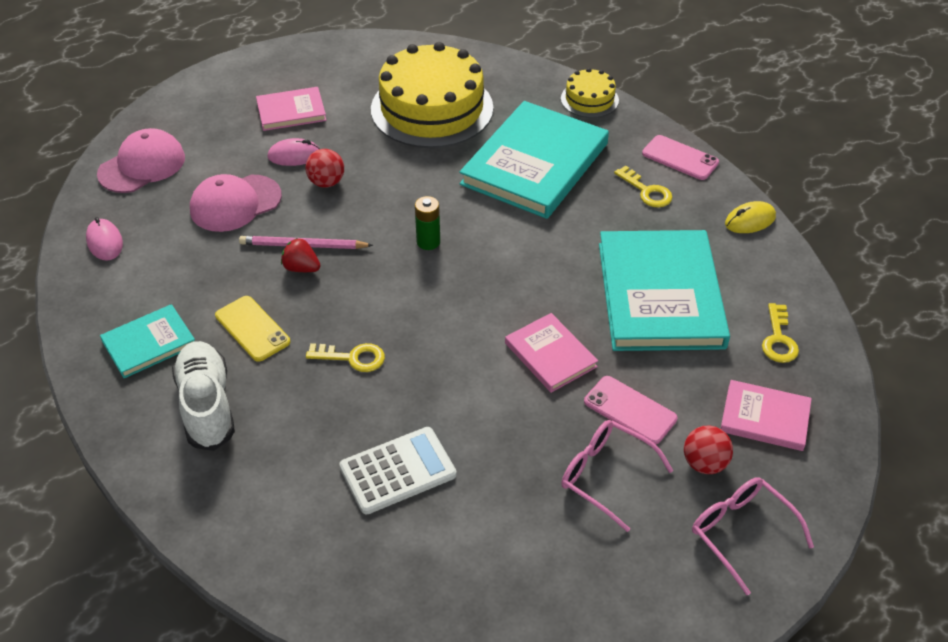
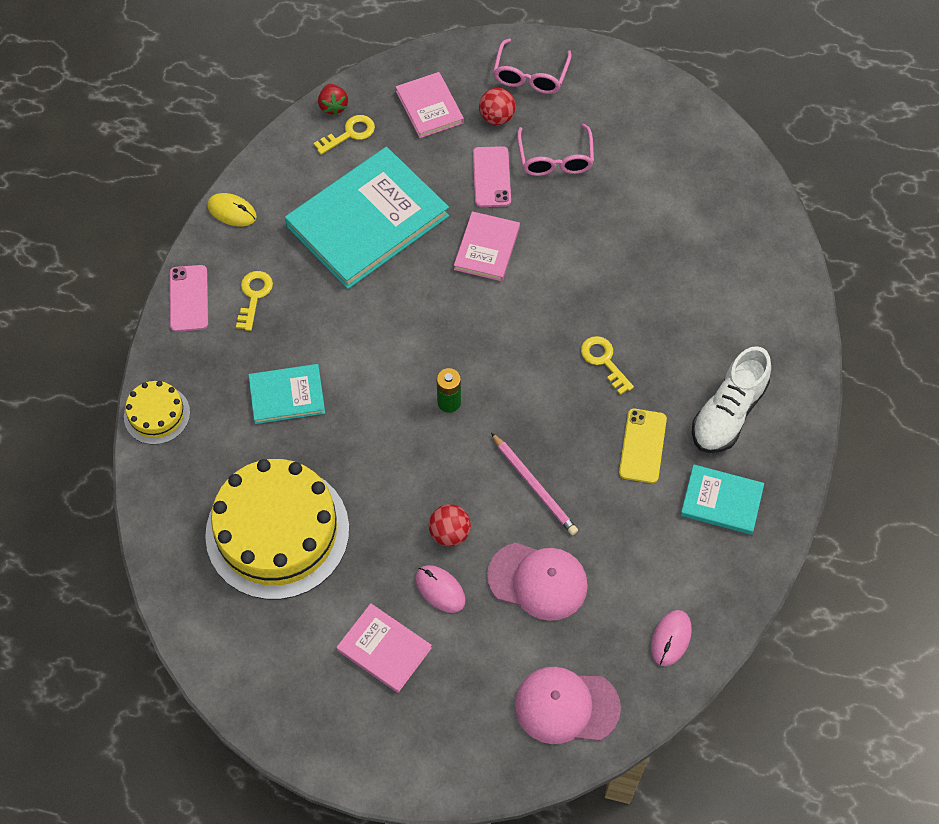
camera: 130 degrees left, 15 degrees up
red strawberry [281,238,321,272] -> red strawberry moved to [318,84,348,115]
white calculator [339,427,457,514] -> none
turquoise book [459,101,609,219] -> turquoise book [249,364,325,424], size x0.50

